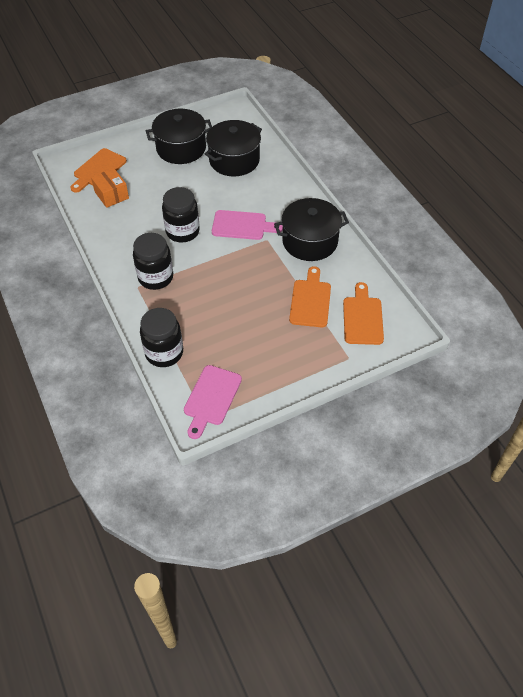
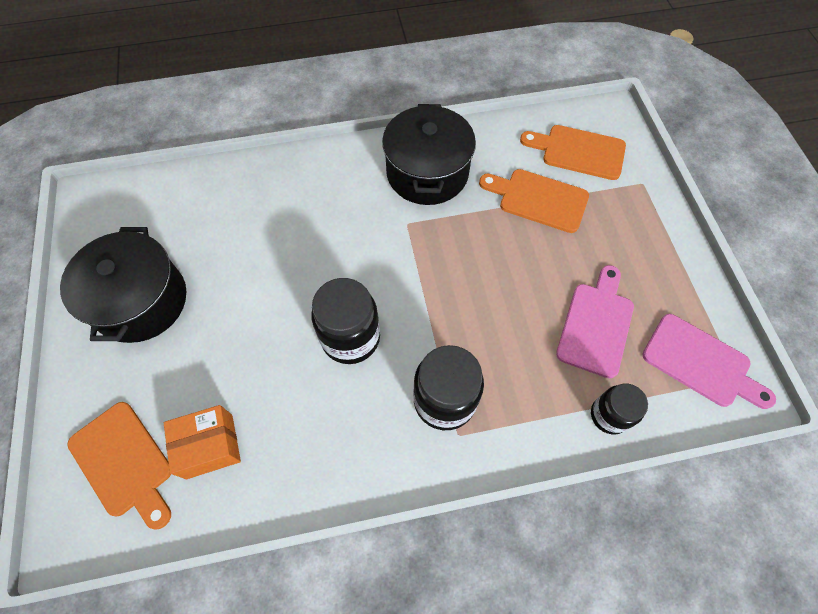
camera: 75 degrees left, 10 degrees up
black jar [140,308,183,367] -> black jar [591,383,648,434], size x0.62
black pot [205,120,262,176] -> none
pink cutting board [212,210,283,240] -> pink cutting board moved to [556,265,634,378]

